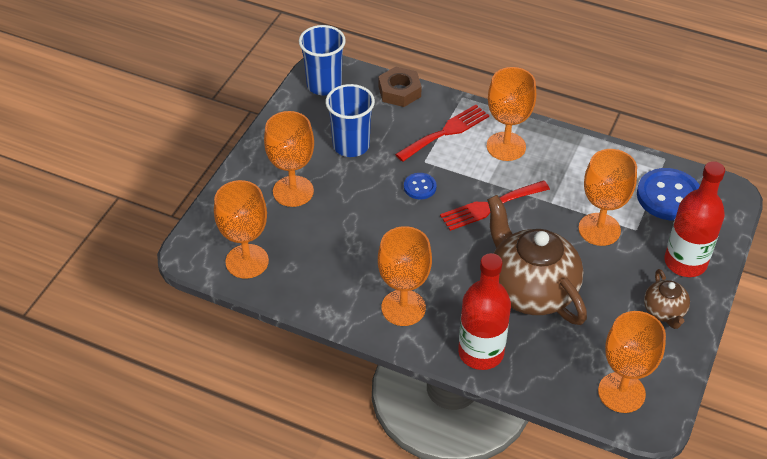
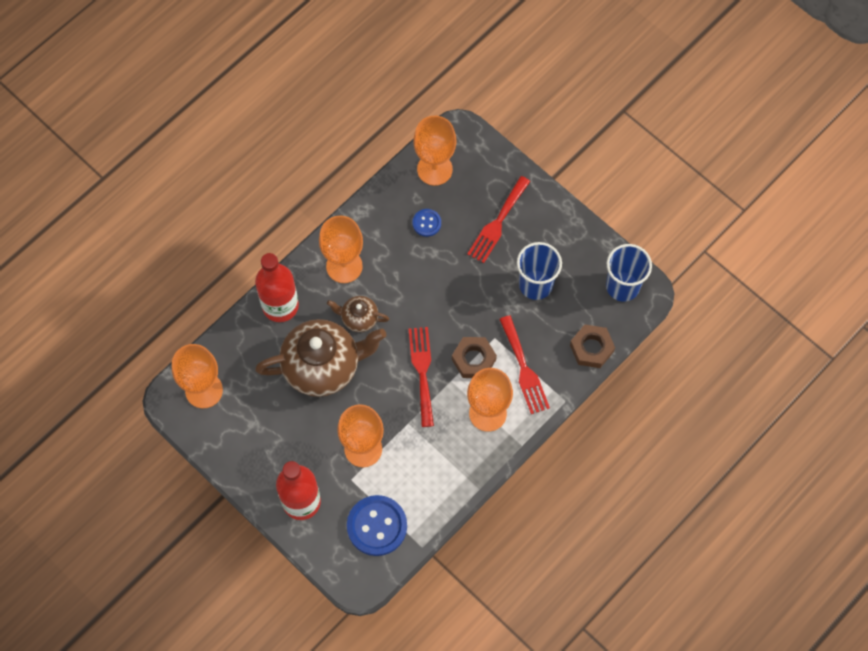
camera: 110 degrees right, 20 degrees up
orange goblet [264,111,314,207] -> red fork [467,176,530,263]
blue button [404,173,437,199] -> blue button moved to [413,209,441,237]
brown teapot [644,269,690,329] -> brown teapot moved to [327,296,389,332]
none -> brown nut [452,337,497,378]

